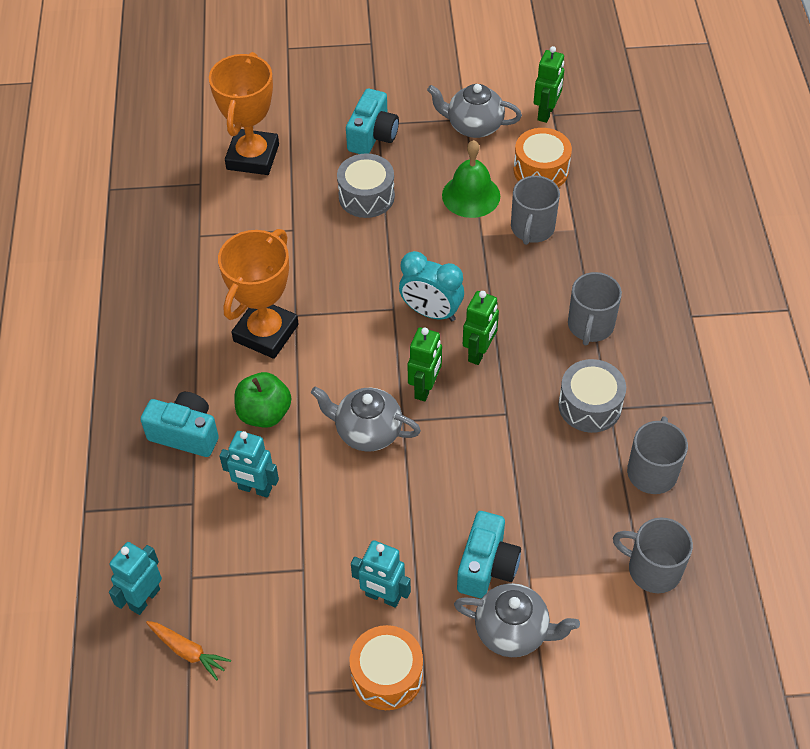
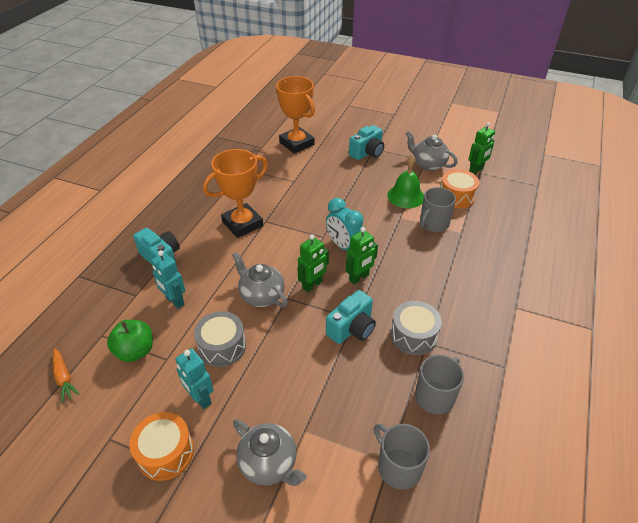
camera: 25 degrees right, 10 degrees down
turquoise robot [109,542,162,615] -> none
orange trophy [209,52,279,175] -> orange trophy turned 75 degrees counterclockwise [276,76,315,154]
green apple [234,372,291,428] -> green apple moved to [107,320,153,362]
grey drum [337,153,395,218] -> grey drum moved to [194,311,246,367]
turquoise camera [457,511,521,598] -> turquoise camera moved to [326,290,376,344]
grey mug [568,272,622,345] -> none

